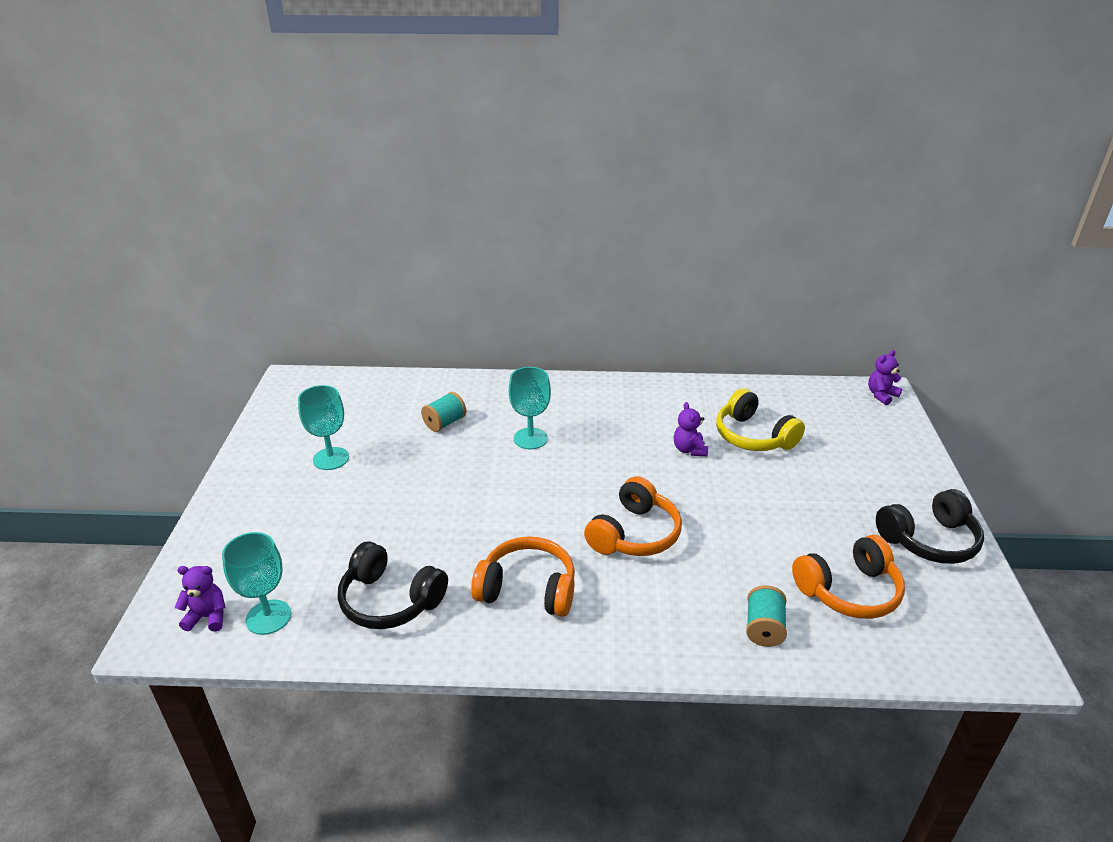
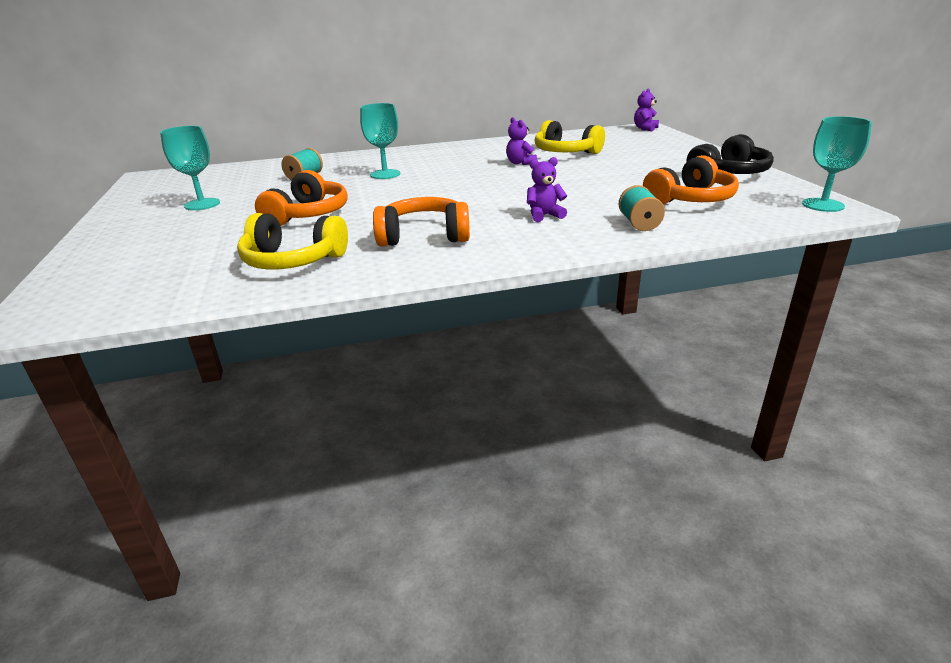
camera: 15 degrees left, 5 degrees down
purple teddy bear [175,566,225,632] -> purple teddy bear moved to [527,157,567,222]
turquoise goblet [222,532,291,635] -> turquoise goblet moved to [802,116,872,212]
black headphones [338,541,448,629] -> yellow headphones [237,213,348,269]
orange headphones [584,476,682,556] -> orange headphones moved to [255,170,348,226]

